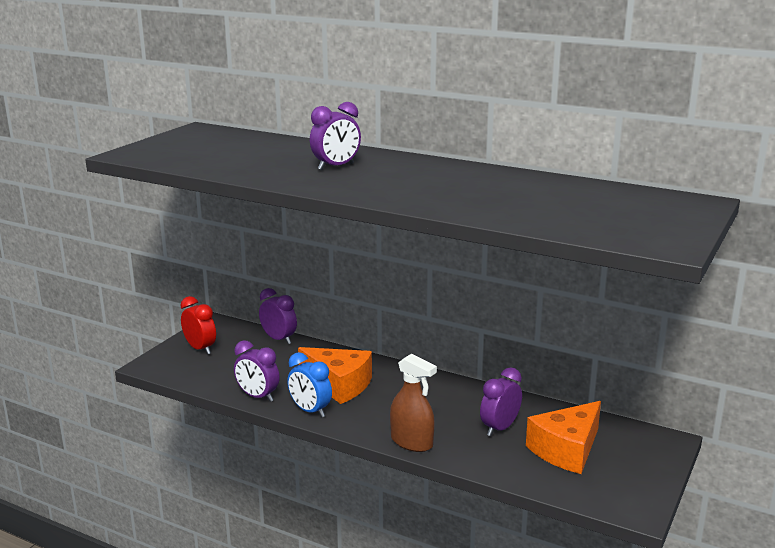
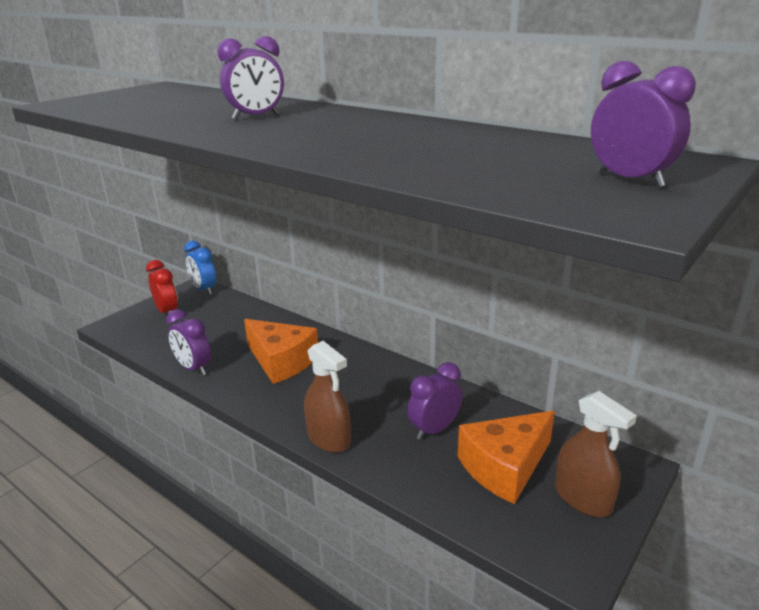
camera: 10 degrees right, 5 degrees up
purple clock [259,288,297,344] -> purple clock moved to [591,61,696,188]
blue clock [287,352,332,417] -> blue clock moved to [184,240,216,295]
none -> brown spray bottle [555,391,637,517]

